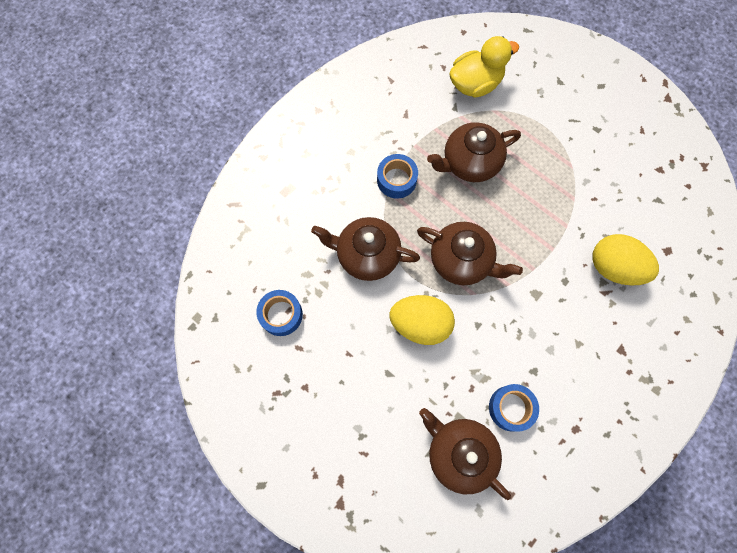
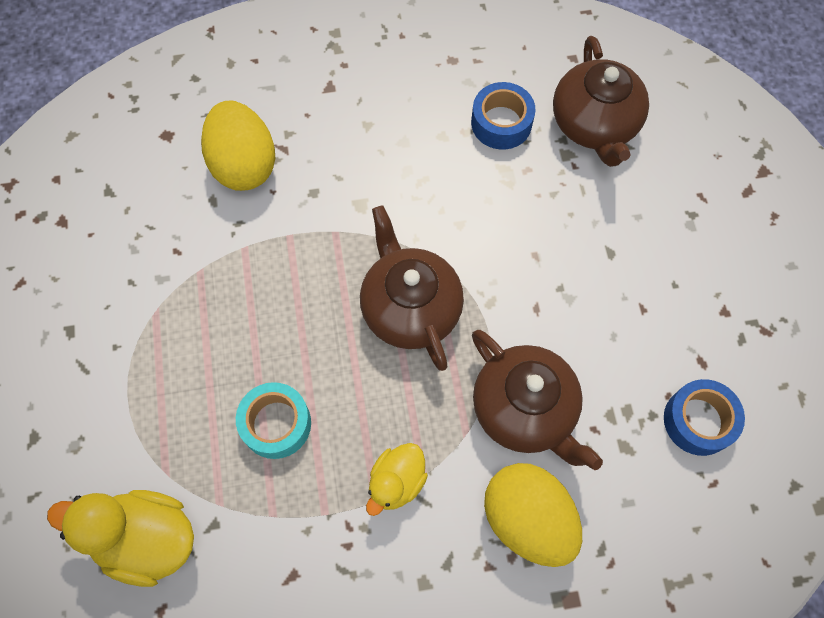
camera: 140 degrees left, 5 degrees down
blue tape [377,154,418,199] -> yellow duck [366,443,428,516]
yellow egg [389,295,455,345] -> yellow egg moved to [484,463,582,567]
brown teapot [427,122,521,182] -> turquoise tape [236,382,311,459]

